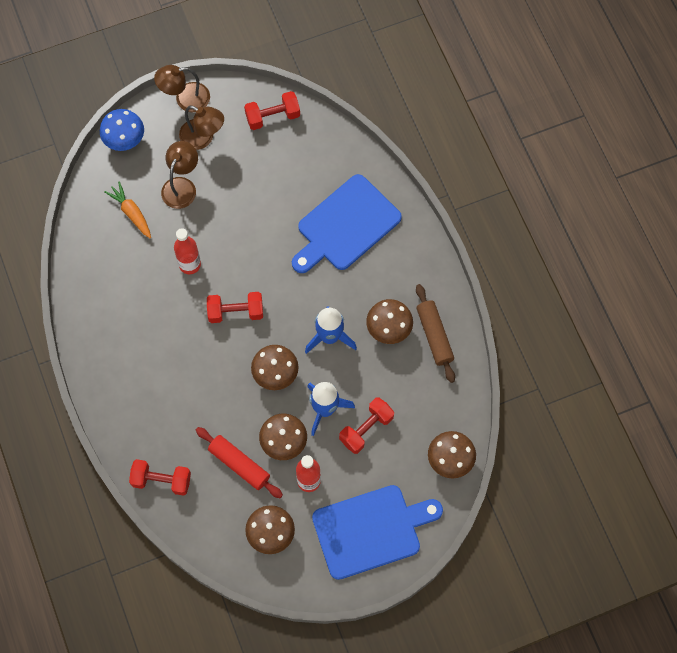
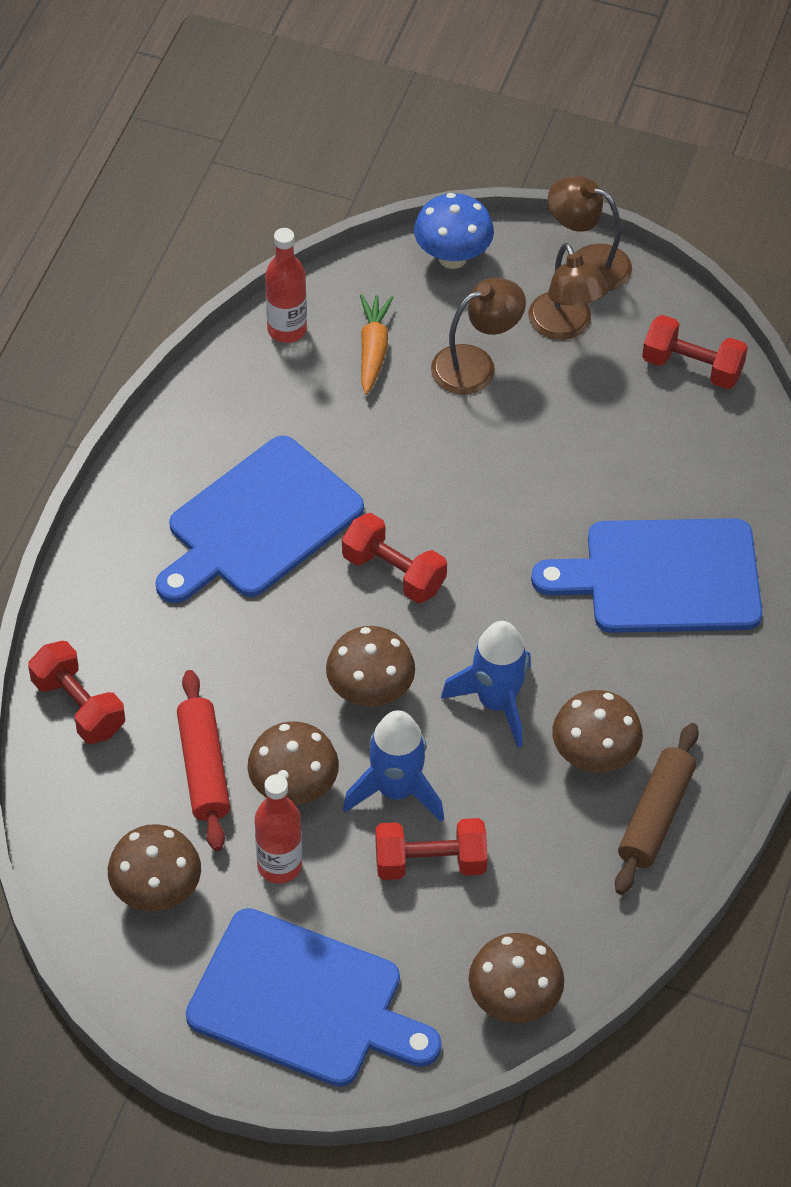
camera: 40 degrees right, 15 degrees down
red bottle [174,228,201,274] -> red bottle moved to [265,228,307,343]
none -> blue cutting board [155,436,364,603]

